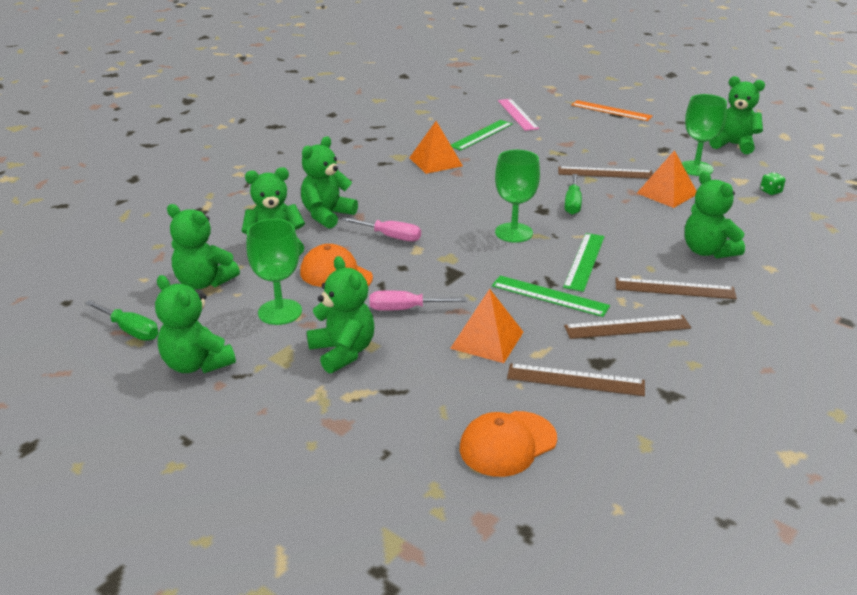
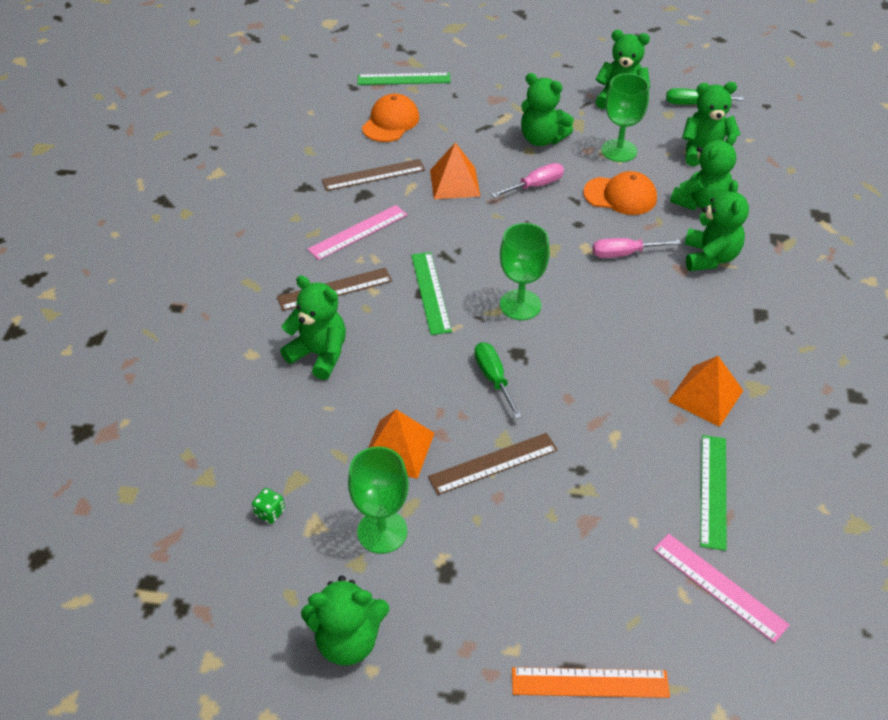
camera: 150 degrees right, 15 degrees up
green ruler [492,276,610,317] -> green ruler moved to [358,73,450,85]
brown ruler [564,315,691,339] -> pink ruler [308,205,407,260]

